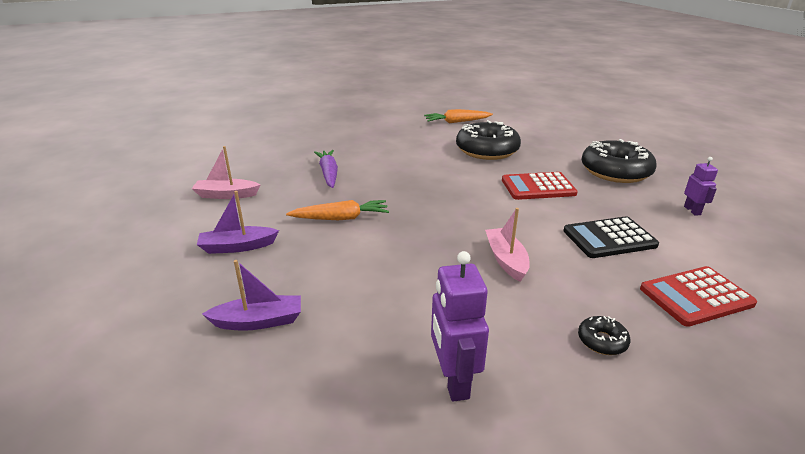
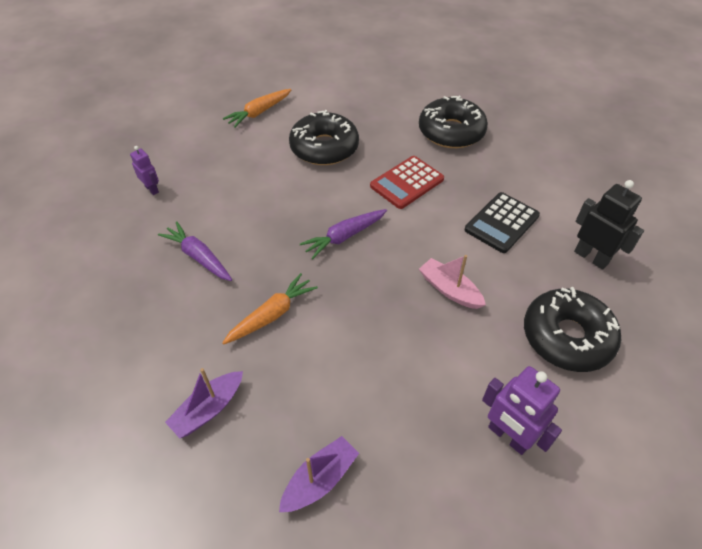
camera: 35 degrees left, 20 degrees up
pink boat [191,146,261,199] -> none
black donut [578,316,630,355] -> black donut [524,287,621,372], size x2.35
red calculator [640,266,757,327] -> black robot [574,180,644,270]
purple robot [684,157,718,216] -> purple robot moved to [130,146,159,195]
none -> purple carrot [300,209,387,259]

